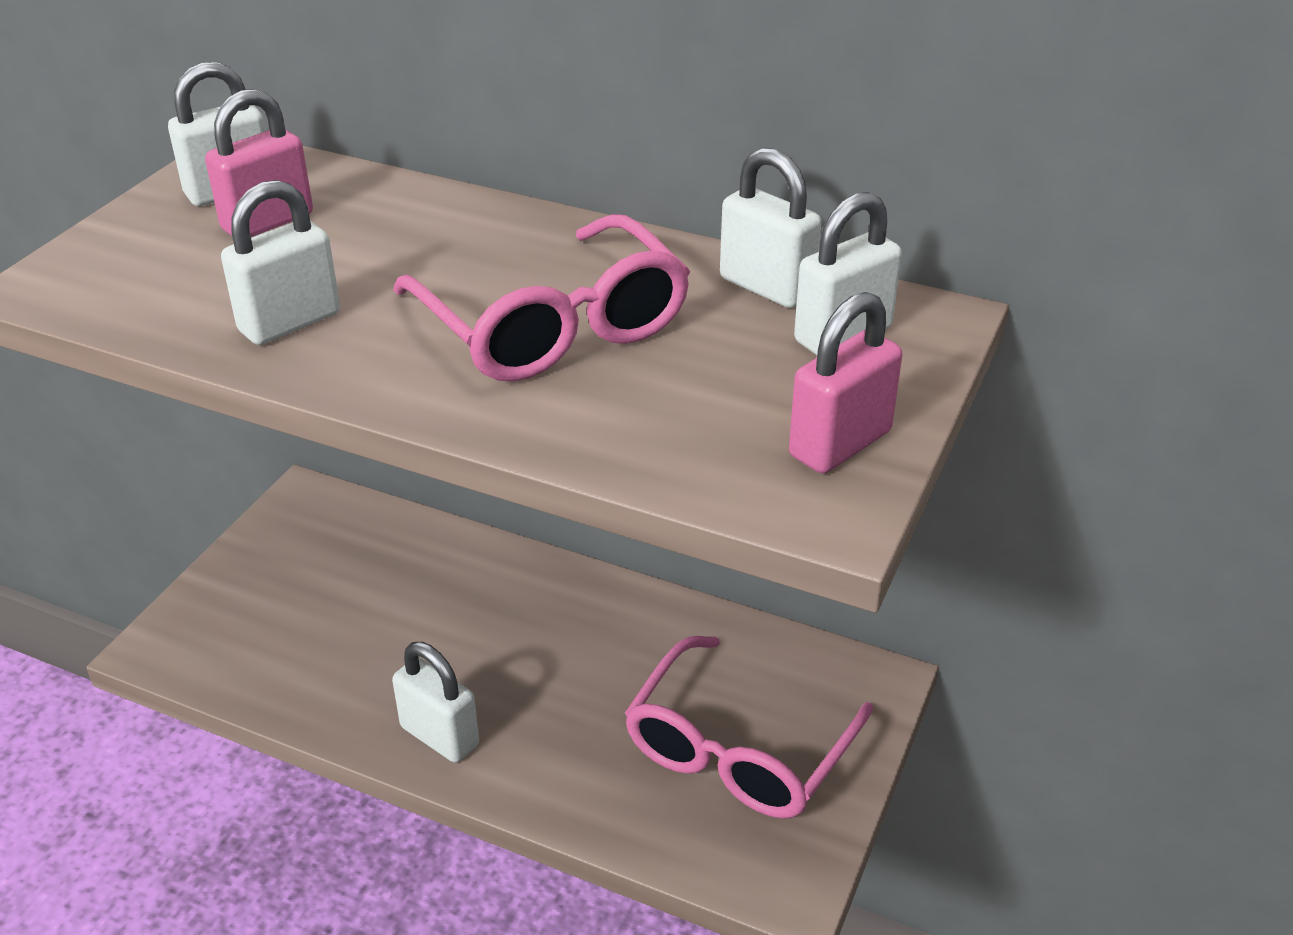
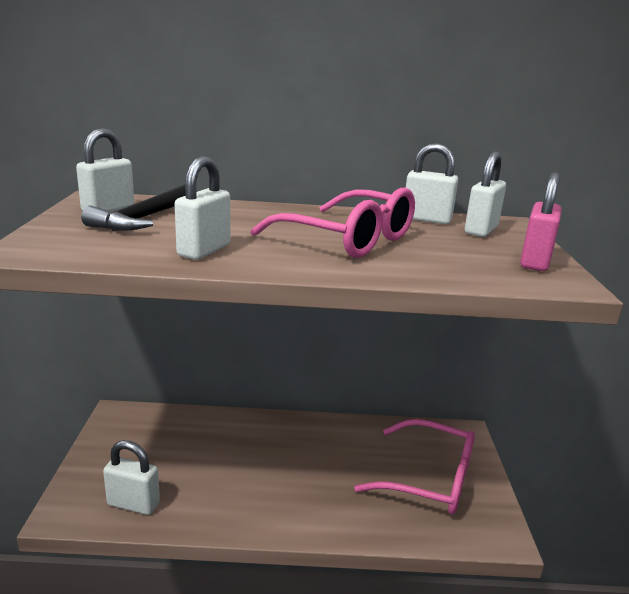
camera: 25 degrees left, 15 degrees down
pink padlock [205,89,313,237] -> black hammer [81,184,186,231]
white padlock [392,642,479,763] -> white padlock moved to [103,441,160,515]
pink glasses [624,636,873,818] -> pink glasses turned 75 degrees counterclockwise [354,419,475,514]

